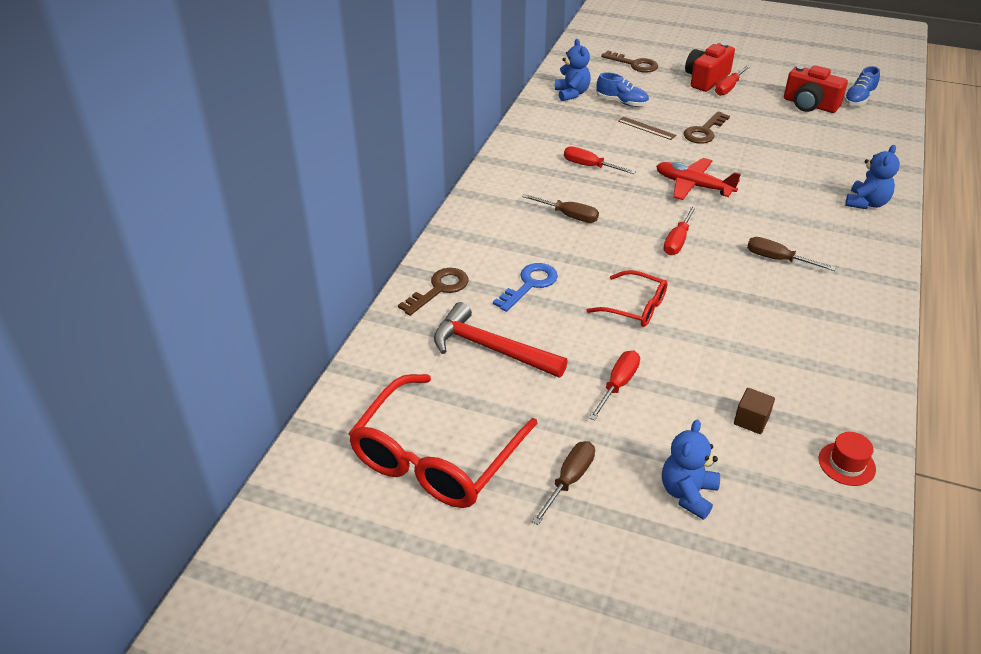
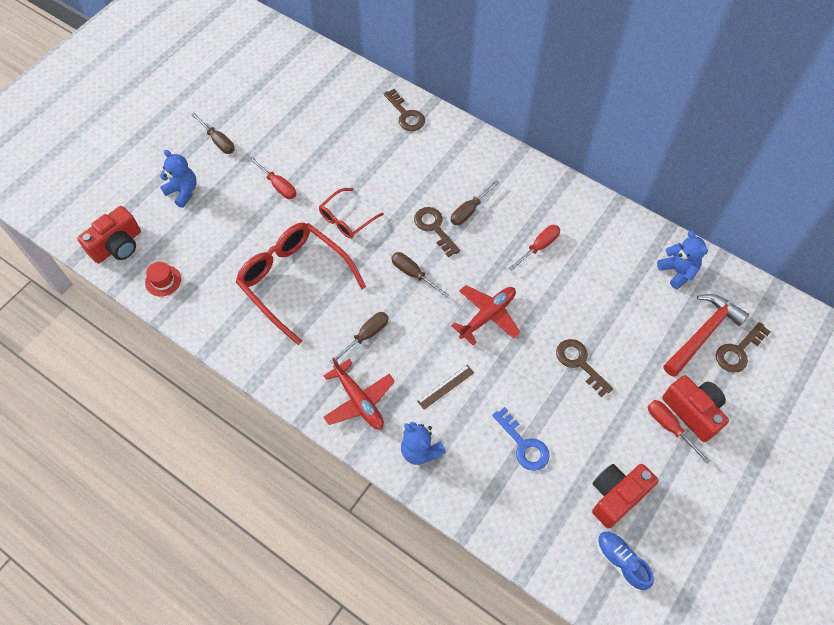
camera: 105 degrees right, 20 degrees up
red glasses [348,374,538,508] -> red glasses moved to [236,222,366,345]
red hammer [434,302,568,378] -> red hammer moved to [664,294,749,377]
blue key [493,263,558,312] -> blue key moved to [492,407,550,471]
blue teddy bear [555,39,591,101] -> blue teddy bear turned 120 degrees counterclockwise [657,230,708,289]
blue shoe [596,72,649,107] -> none
brown ruler [618,117,676,140] -> brown ruler moved to [417,365,474,410]
red screwdriver [664,205,697,255] -> brown screwdriver [391,252,449,298]
brown cube [734,388,775,434] -> none
none -> red camera [77,206,141,264]
none -> red plane [323,358,395,429]
none -> brown key [414,207,460,257]

